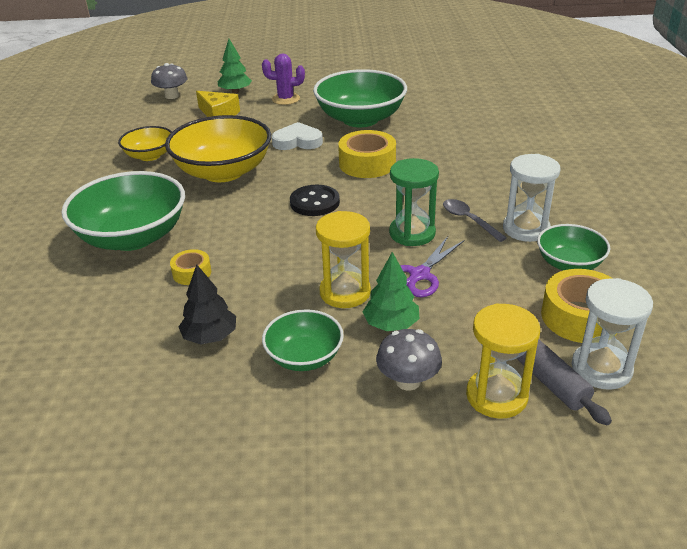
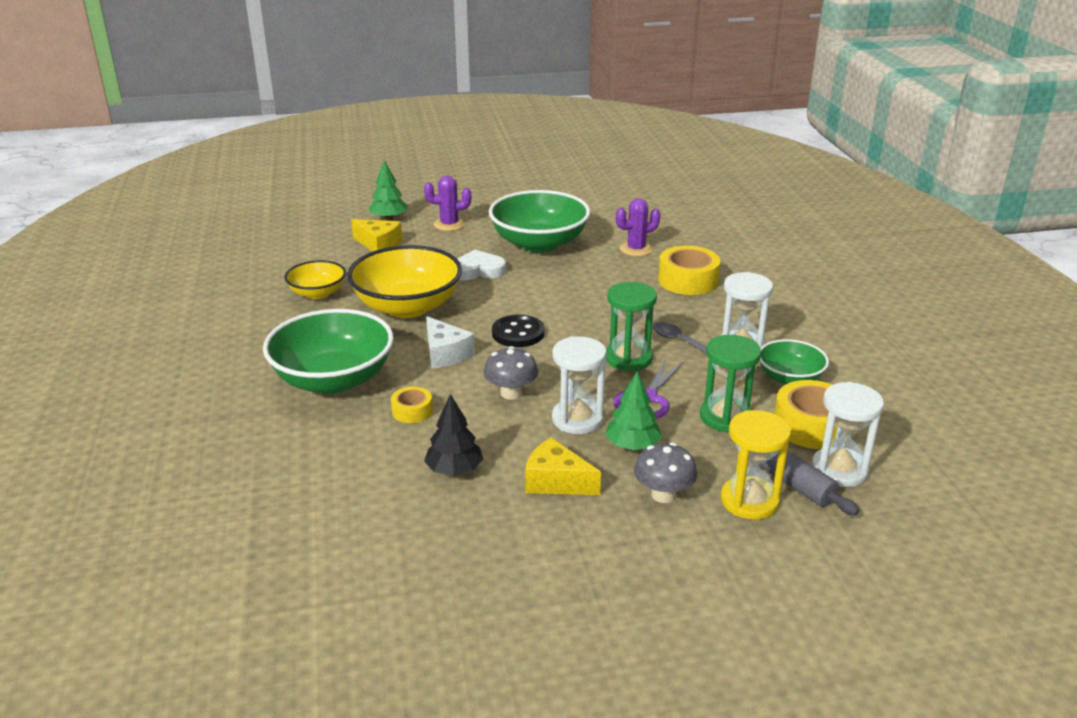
camera: 10 degrees left, 5 degrees down
grey mushroom [151,63,188,99] -> grey mushroom moved to [484,346,538,400]
green bowl [262,309,344,371] -> yellow cheese [525,438,601,495]
yellow hourglass [316,211,371,308] -> white hourglass [552,336,606,434]
yellow tape [338,130,396,178] -> yellow tape moved to [658,246,720,295]
none -> white cheese [426,316,475,369]
none -> purple cactus [616,198,660,256]
none -> green hourglass [700,335,761,432]

